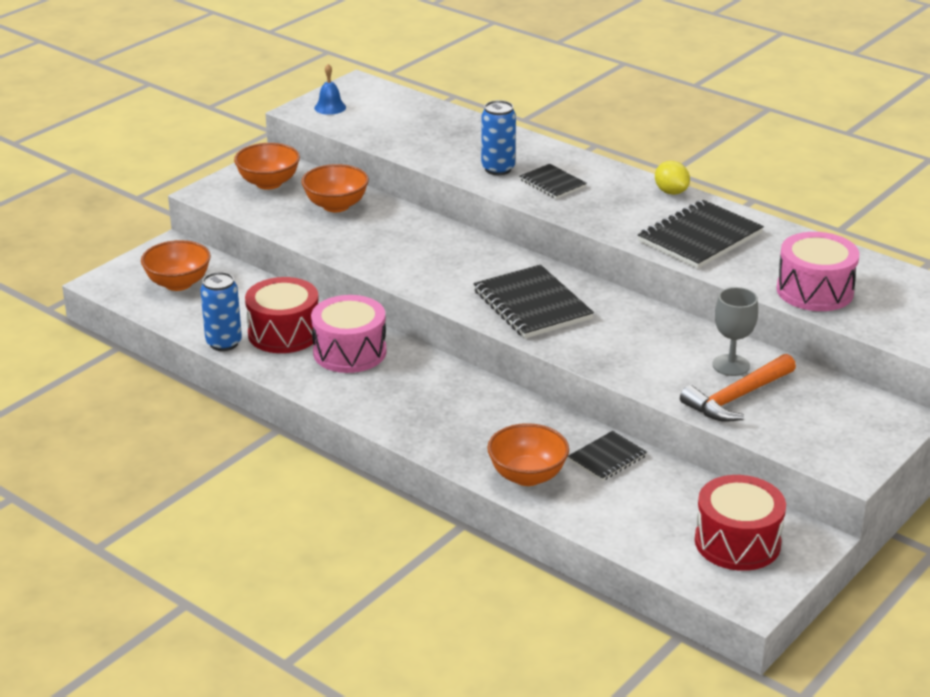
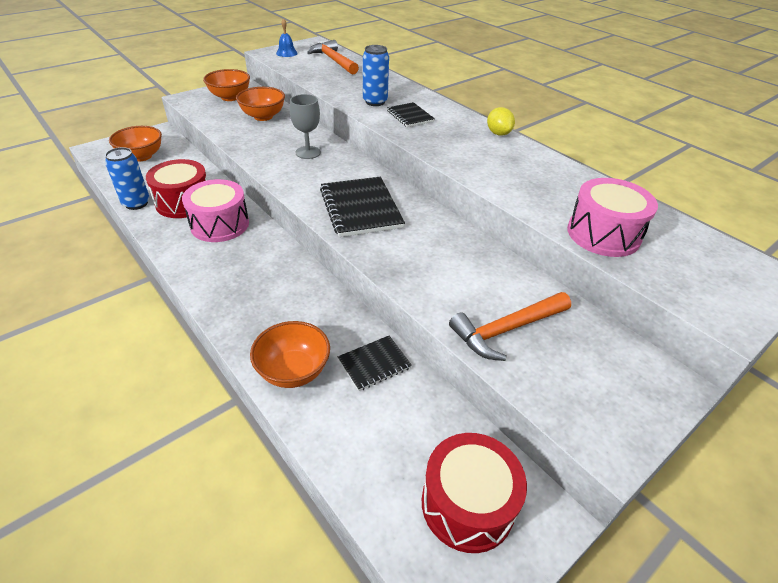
camera: 10 degrees right, 10 degrees up
black notebook [638,200,764,269] -> none
grey goblet [712,287,758,376] -> grey goblet moved to [290,94,321,159]
none -> orange hammer [307,40,359,75]

